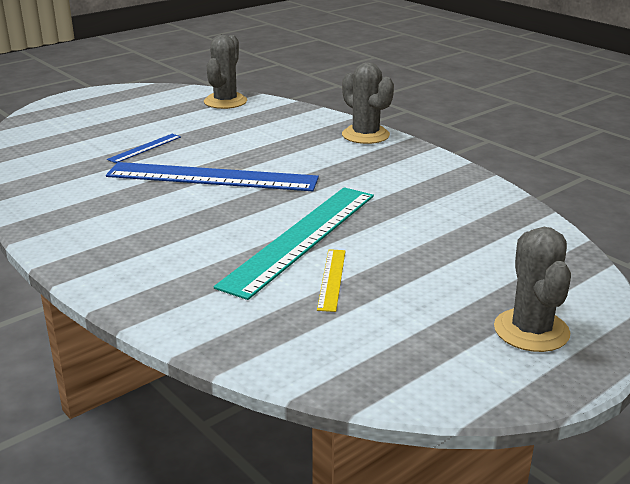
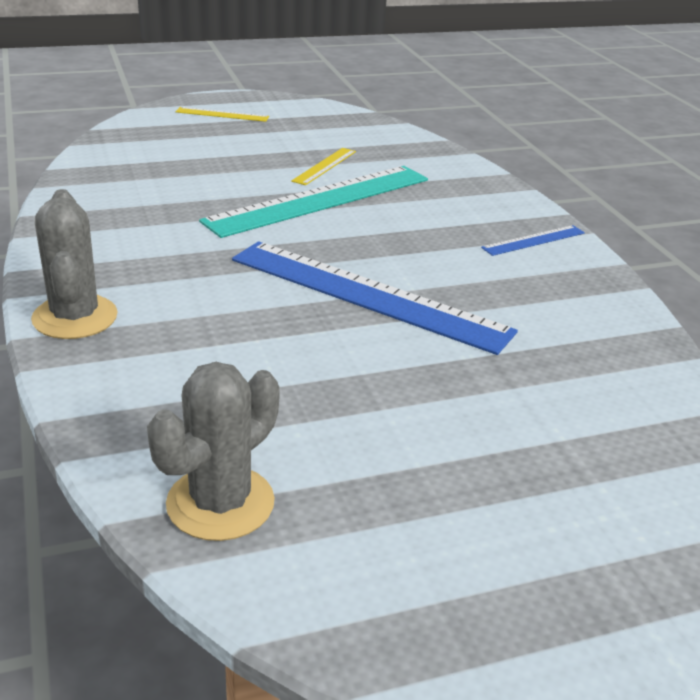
camera: 160 degrees left, 5 degrees up
blue ruler [107,134,181,163] -> blue ruler moved to [481,225,585,256]
grey cactus [494,227,571,352] -> yellow ruler [176,107,269,122]

